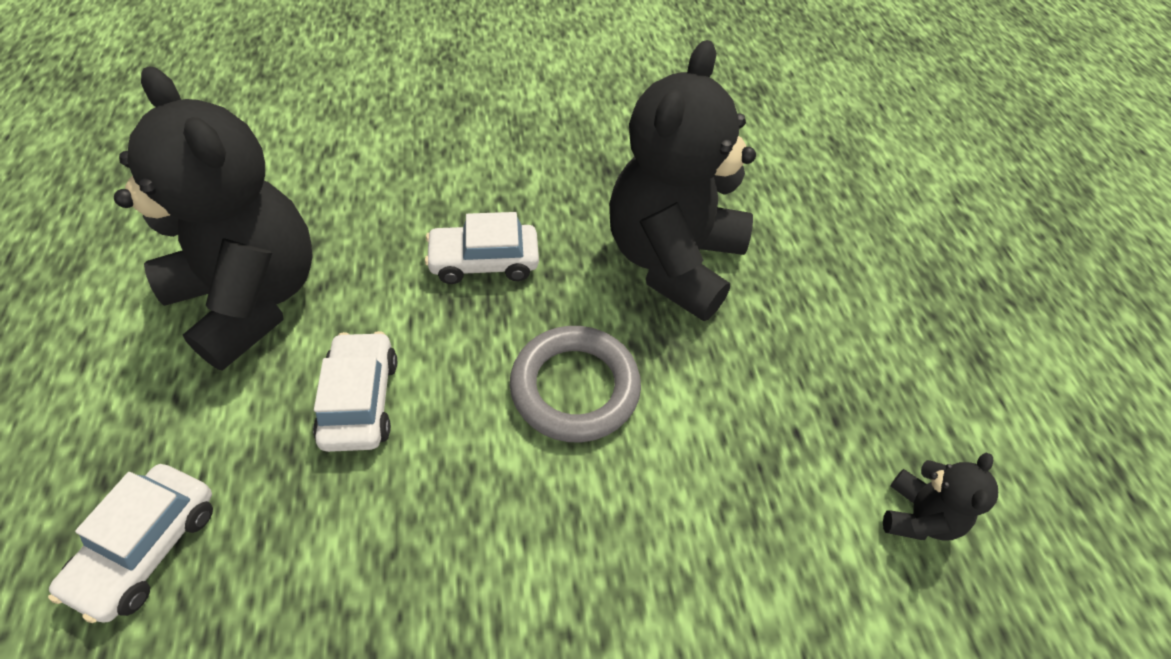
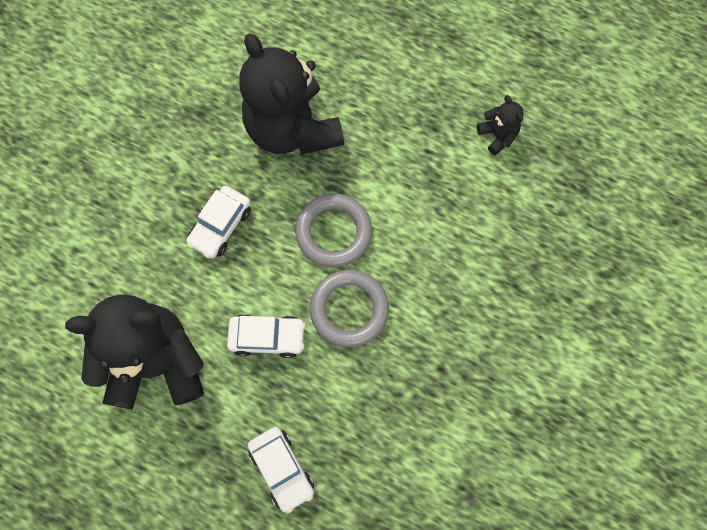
camera: 50 degrees left, 20 degrees up
white car [313,331,397,452] -> white car turned 150 degrees clockwise [227,314,306,358]
none -> grey ring [310,270,389,347]

